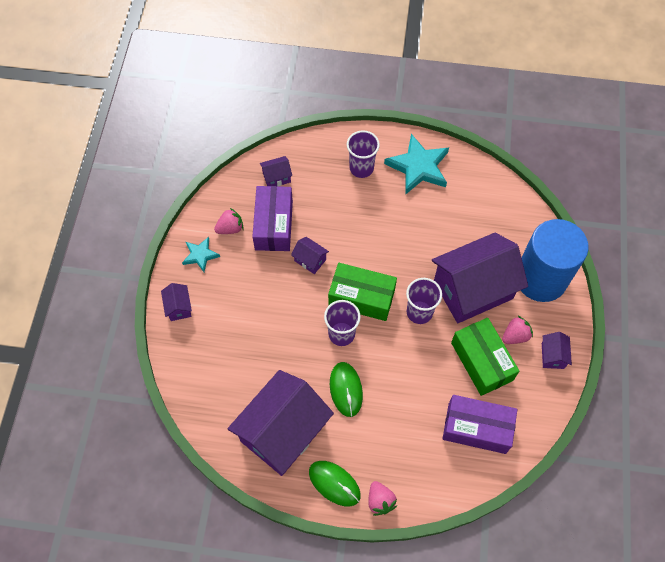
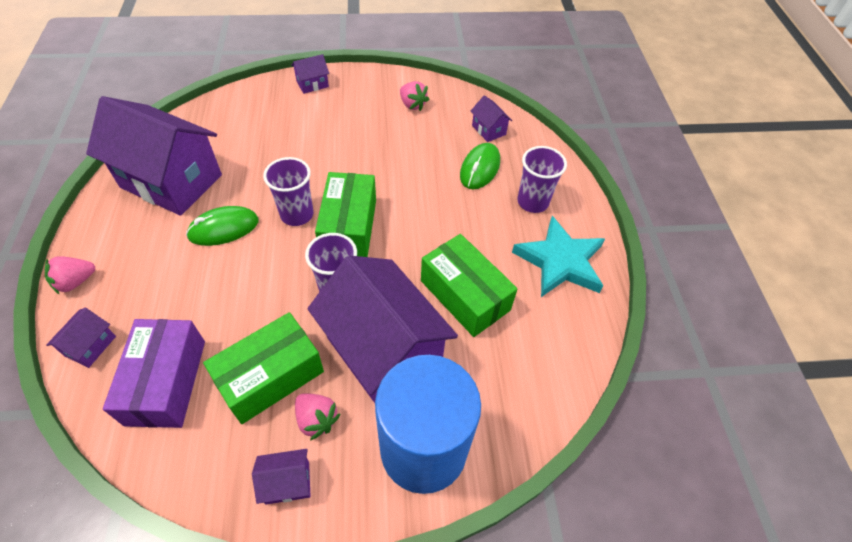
camera: 75 degrees right, 10 degrees down
turquoise star [182,237,220,272] -> none
purple box [252,186,293,251] -> none
purple house [291,237,329,274] -> purple house moved to [46,308,116,368]
green mouse [309,461,361,507] -> green mouse moved to [460,143,500,189]
none -> green box [421,234,518,337]

